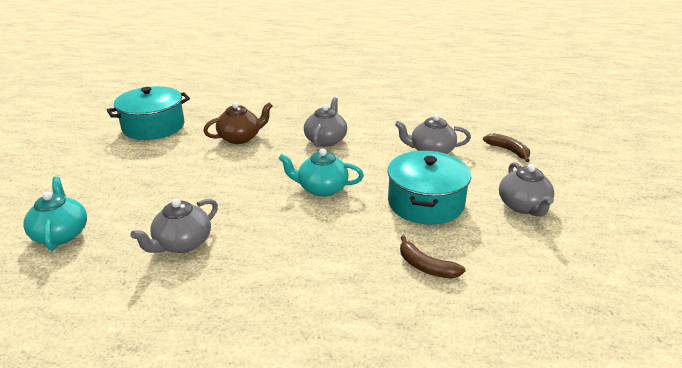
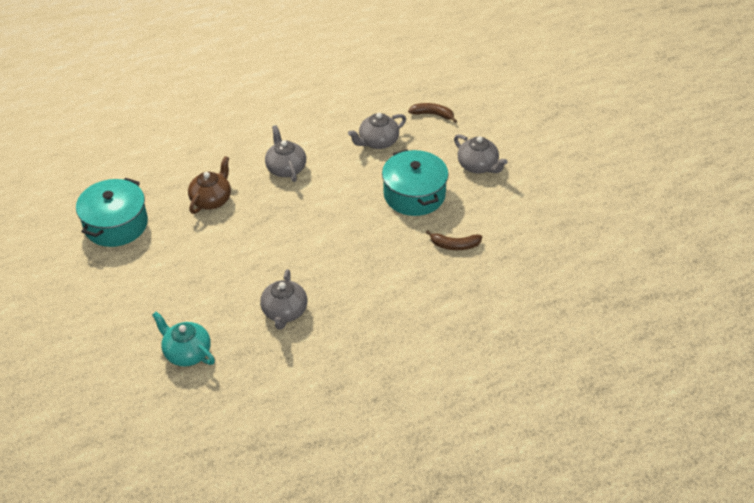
camera: 35 degrees left, 15 degrees up
turquoise teapot [278,148,364,197] -> none

